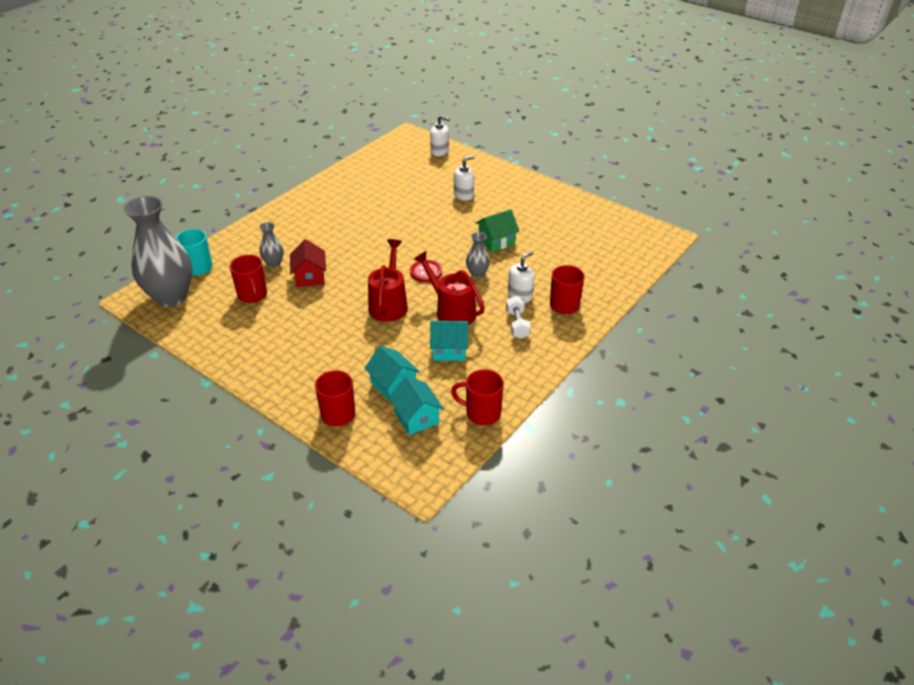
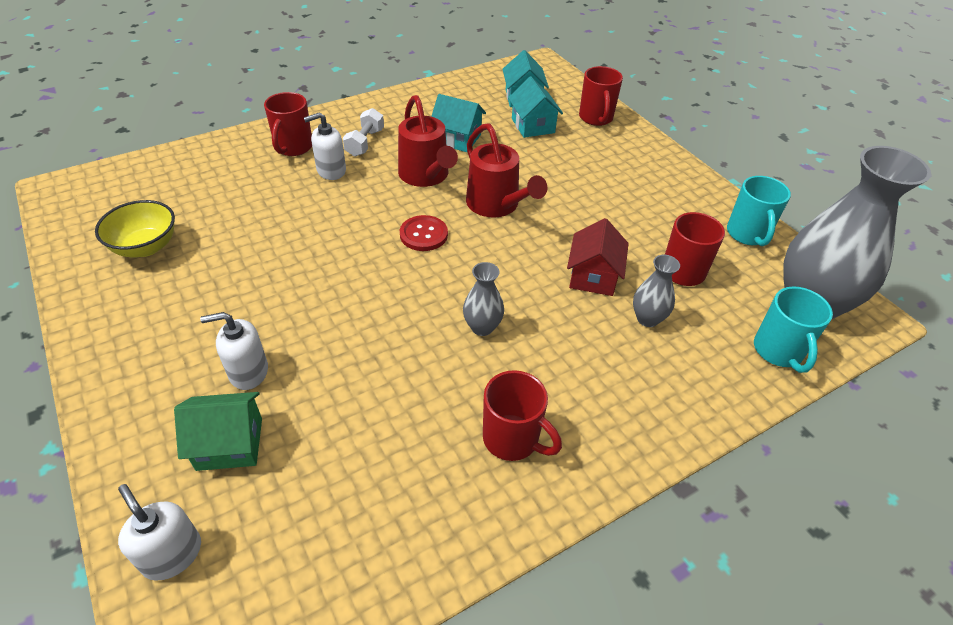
camera: 160 degrees left, 5 degrees up
red watering can [368,239,408,321] -> red watering can turned 60 degrees counterclockwise [466,123,547,217]
red mug [451,369,504,425] -> red mug moved to [483,370,562,461]
grey vase [466,232,490,278] -> grey vase moved to [463,262,504,336]
green house [475,209,519,252] -> green house moved to [174,392,262,471]
none -> yellow bowl [95,200,175,257]
none -> turquoise mug [727,176,791,246]

